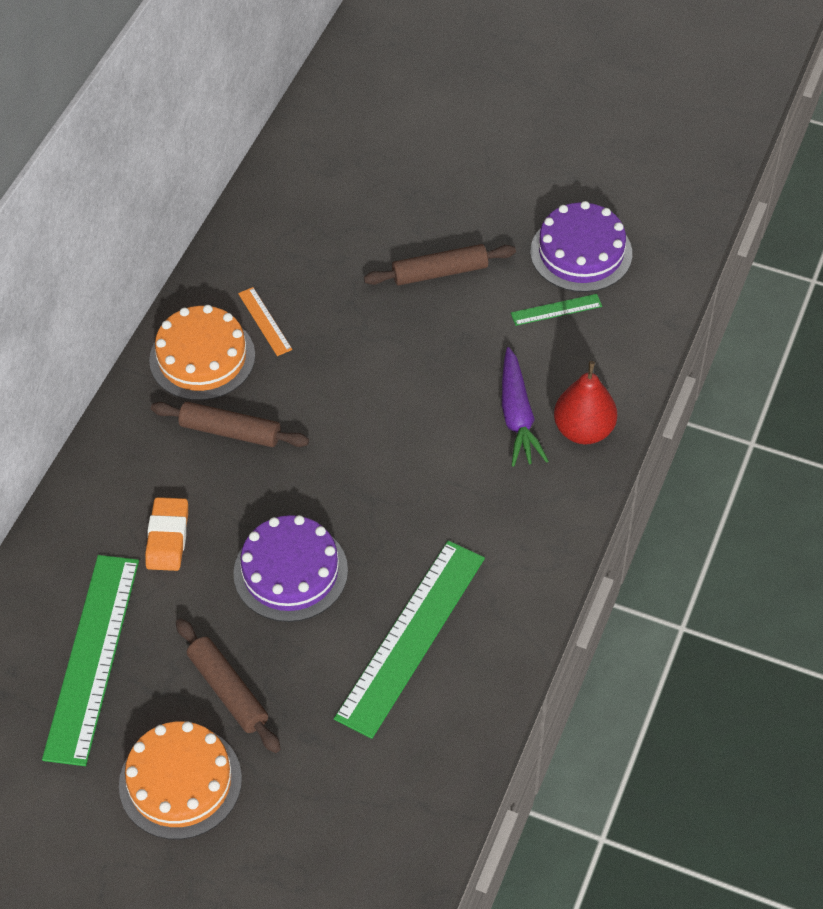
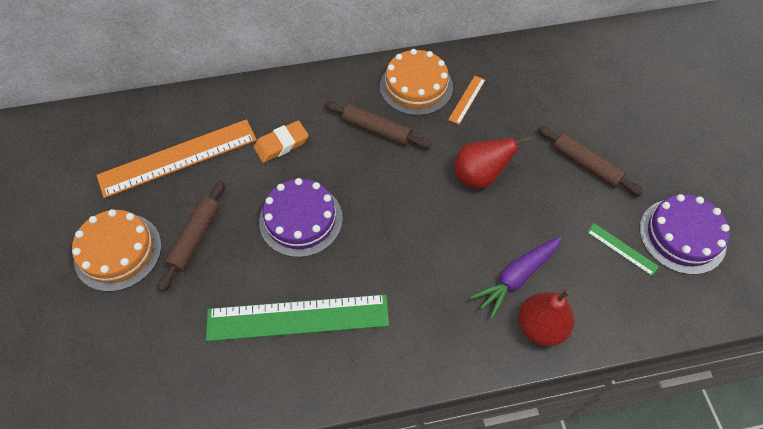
camera: 55 degrees right, 5 degrees up
green ruler [42,555,139,766] -> orange ruler [97,119,257,198]
brown rolling pin [151,402,309,447] -> brown rolling pin turned 45 degrees counterclockwise [325,101,431,148]
none -> red pear [454,136,531,188]

